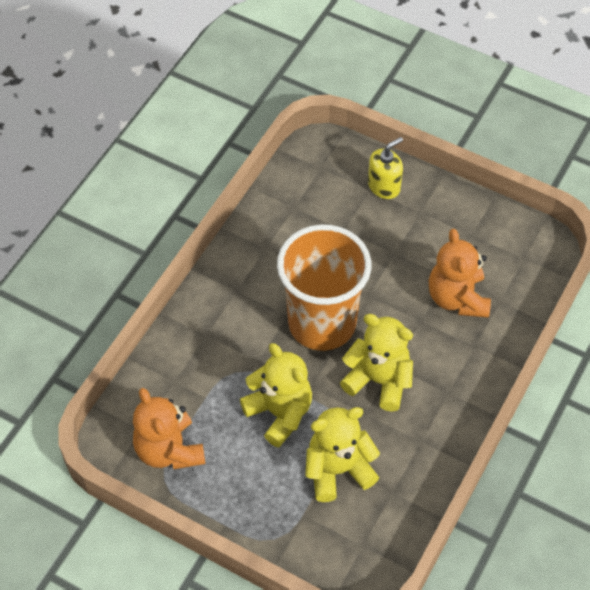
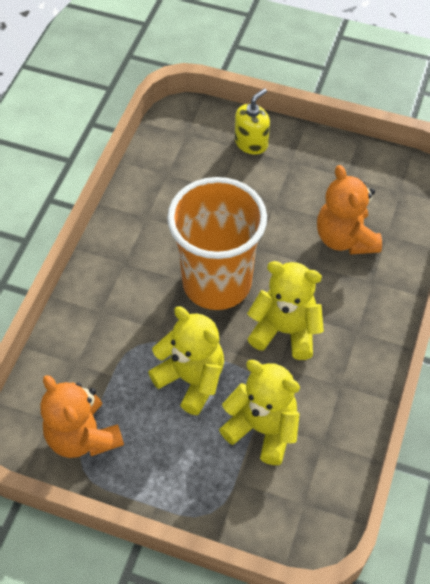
camera: 10 degrees left, 0 degrees up
yellow teddy bear [305,407,380,502] -> yellow teddy bear turned 60 degrees clockwise [219,360,300,465]

